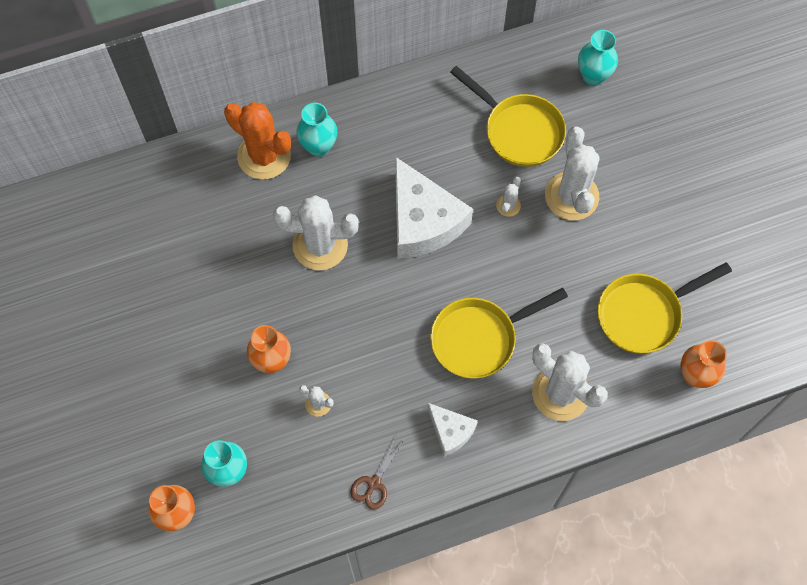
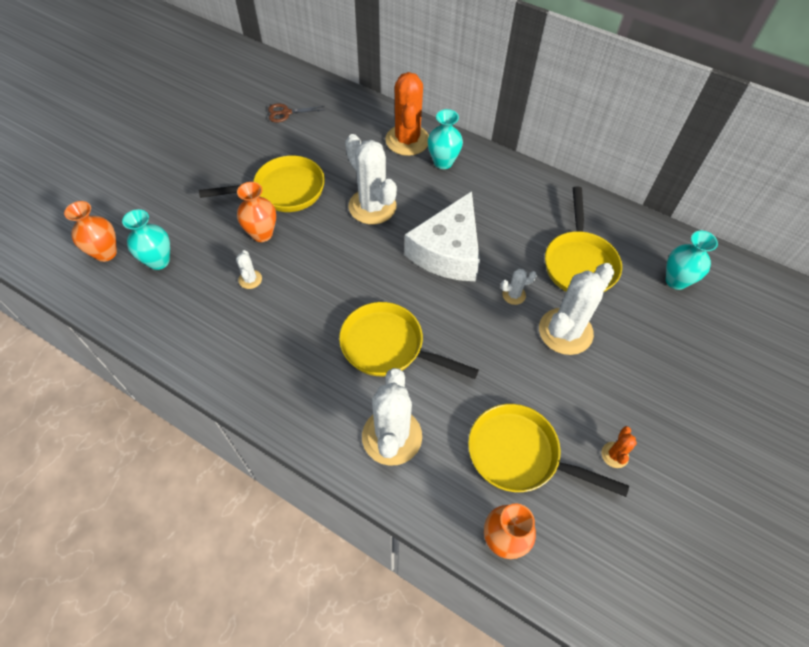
camera: 50 degrees right, 10 degrees down
brown scissors [350,436,403,510] -> brown scissors moved to [268,103,324,122]
white cheese [427,403,478,457] -> none
none -> yellow pan [199,155,325,212]
none -> orange cactus [601,426,637,468]

